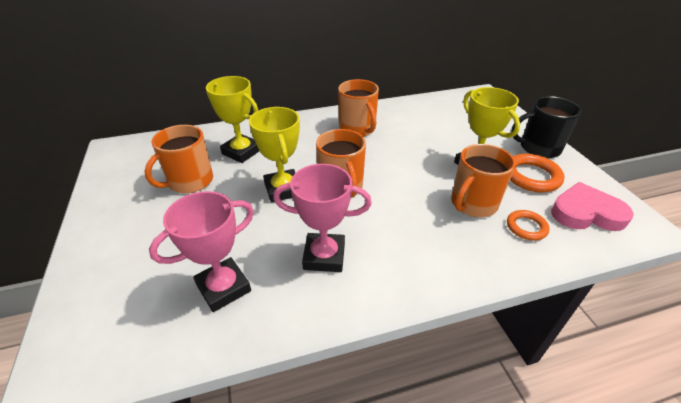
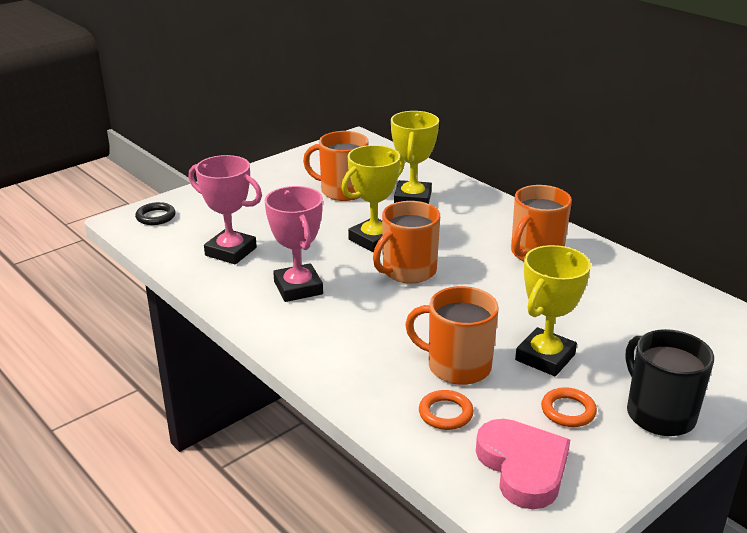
camera: 65 degrees right, 10 degrees down
orange ring [510,154,564,192] -> orange ring [541,387,597,427], size x0.61
none -> black ring [135,202,176,225]

